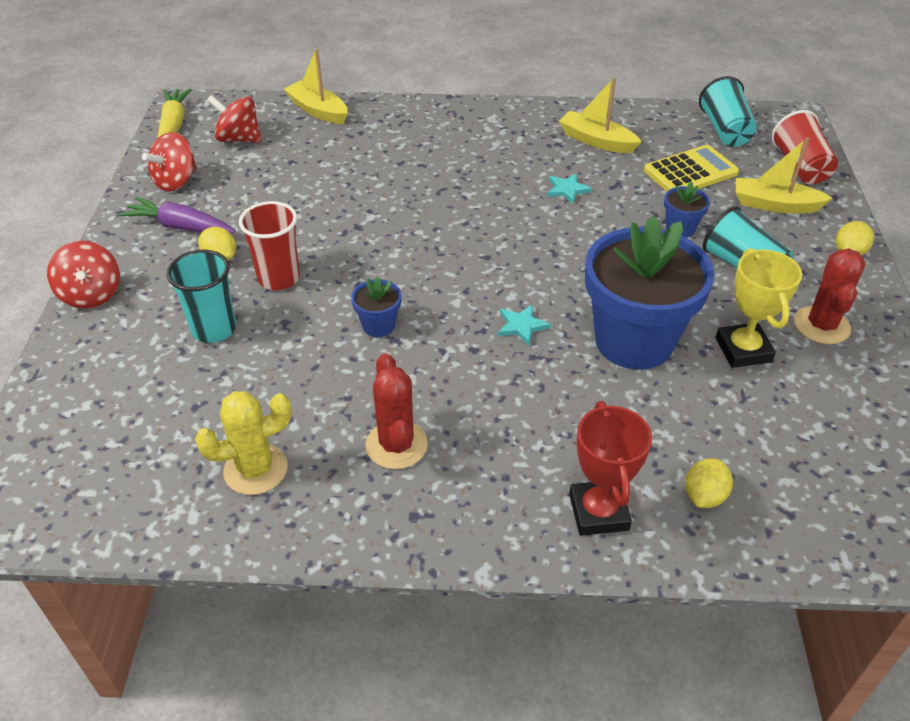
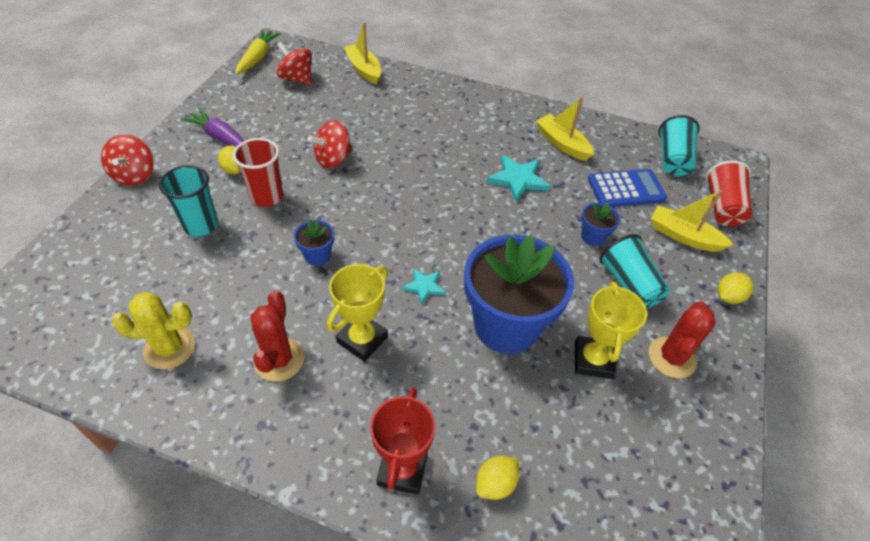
camera: 15 degrees right, 5 degrees up
red spinning top [142,132,197,191] -> red spinning top moved to [308,120,353,168]
turquoise star [547,173,592,204] -> turquoise star [486,155,551,202], size x1.67
yellow calculator [644,145,739,191] -> blue calculator [588,169,667,207]
none -> yellow trophy [327,264,388,362]

